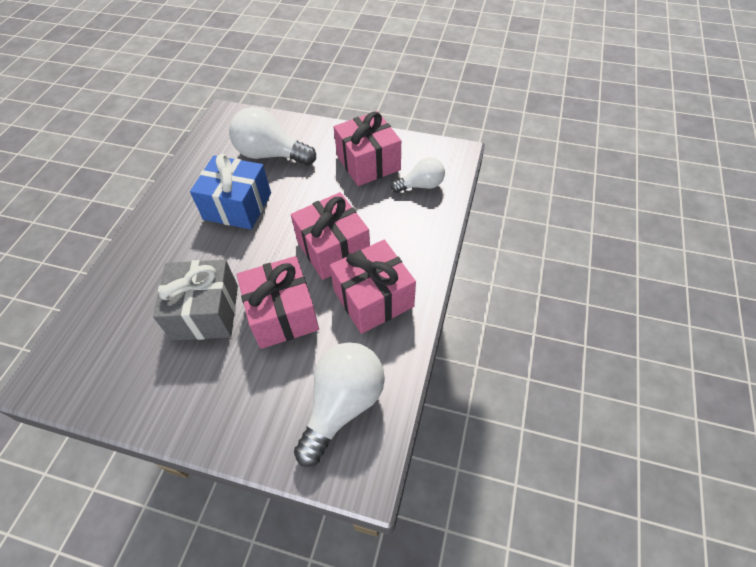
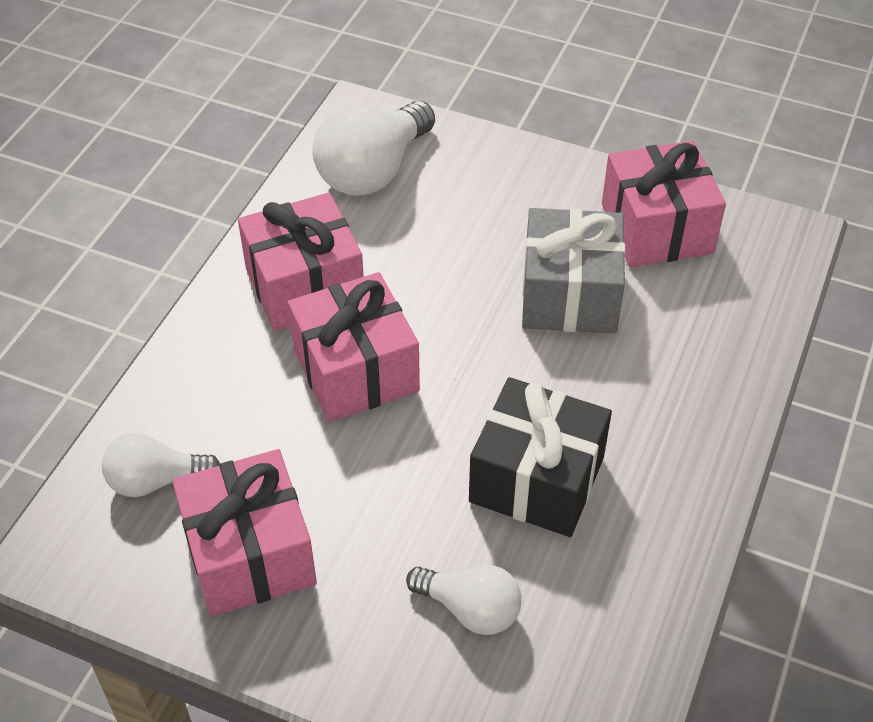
camera: 175 degrees left, 5 degrees down
blue gift [190,154,271,230] -> black gift [469,377,612,537]
white light bulb [229,107,316,165] -> white light bulb [406,565,522,635], size x0.59
pink gift [237,256,319,349] -> pink gift moved to [602,141,726,268]

